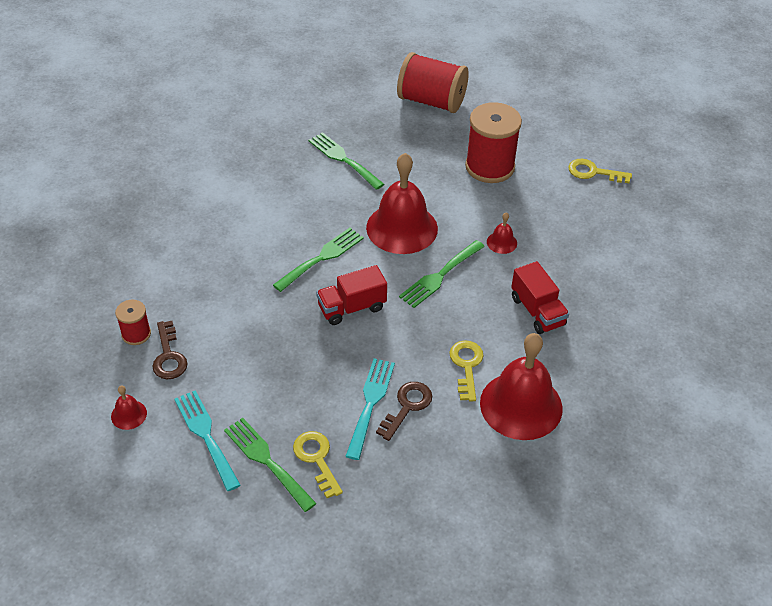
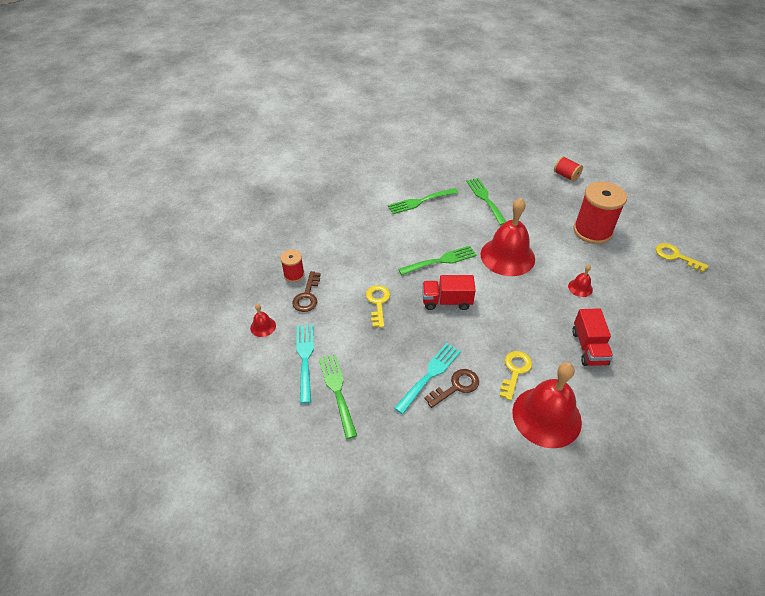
camera: 25 degrees right, 0 degrees up
yellow key [293,431,343,498] -> yellow key moved to [366,285,390,328]
red spool [397,52,469,113] -> red spool [554,156,583,182], size x0.51
green fork [399,240,485,308] -> green fork moved to [388,188,459,214]

